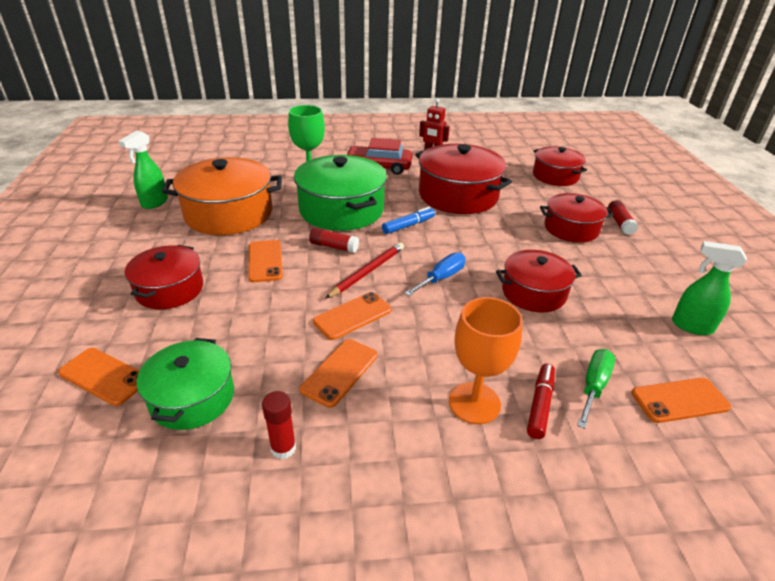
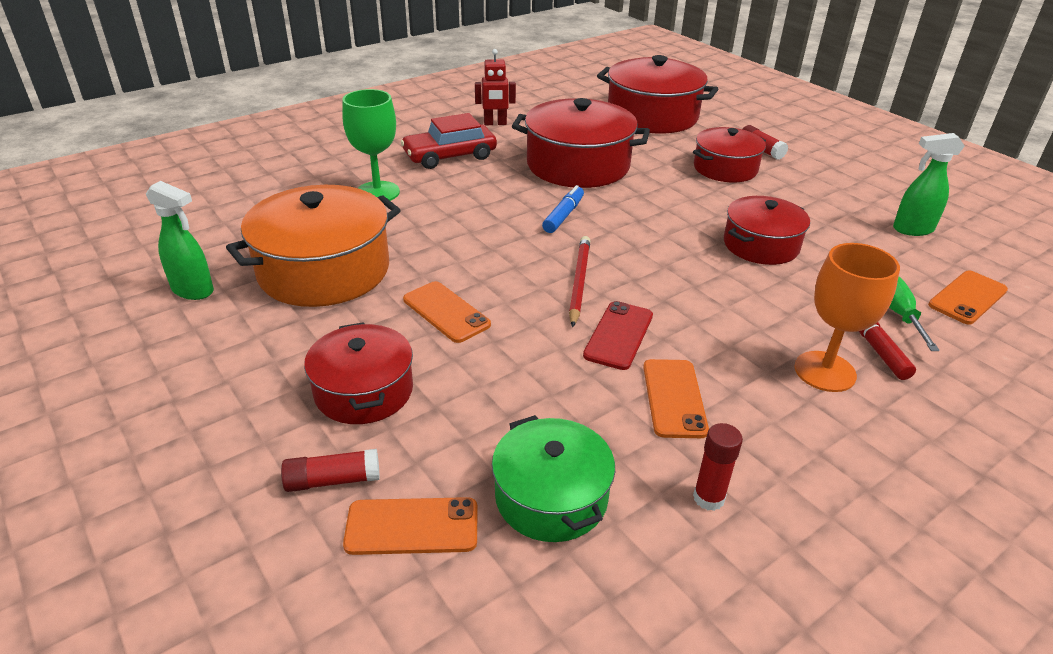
camera: 30 degrees left, 0 degrees up
green spray bottle [119,130,168,209] -> green spray bottle turned 60 degrees counterclockwise [146,181,214,300]
green pot [294,155,387,231] -> none
red glue stick [309,227,359,253] -> red glue stick moved to [281,449,380,492]
orange phone [313,292,391,340] -> red phone [583,301,653,370]
blue screwdriver [404,253,465,296] -> none
red pot [533,146,587,186] -> red pot [597,55,718,133], size x1.62

